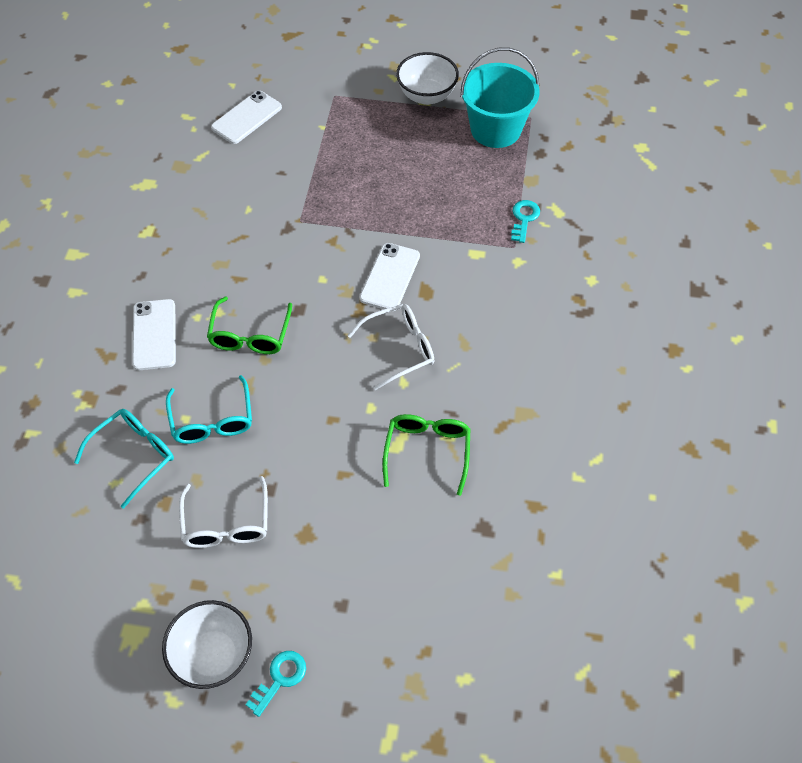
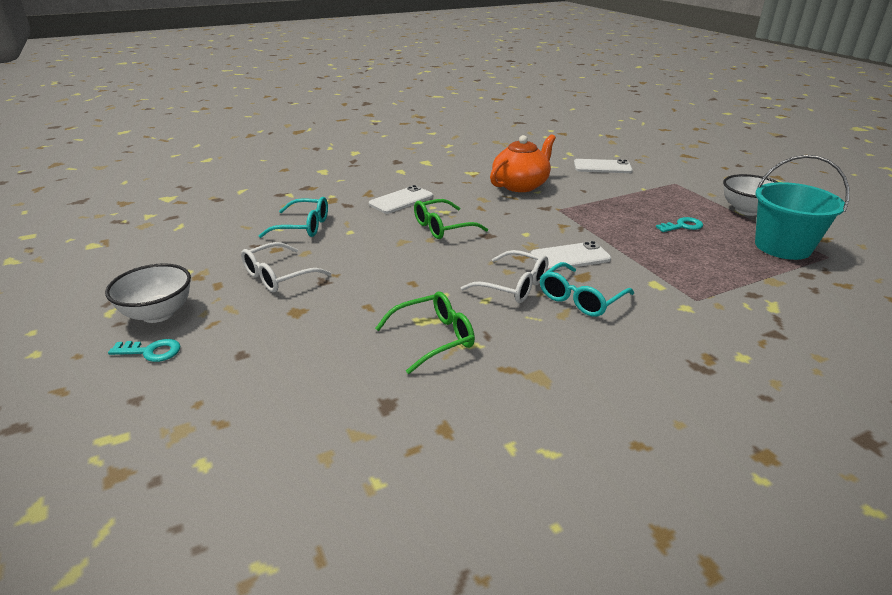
camera: 55 degrees right, 25 degrees down
turquoise glasses [166,375,252,444] -> turquoise glasses moved to [540,262,634,317]
turquoise key [511,200,540,243] -> turquoise key moved to [656,217,703,232]
none -> orange teapot [490,134,556,192]

